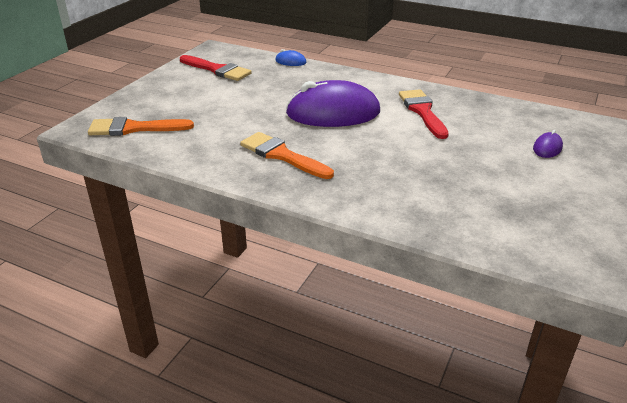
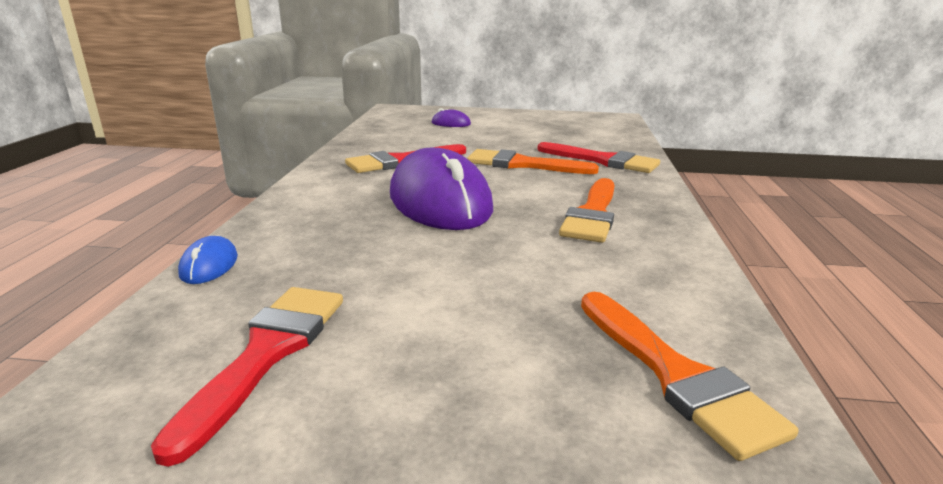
camera: 110 degrees left, 10 degrees down
none -> orange brush [467,149,599,174]
none -> red brush [537,142,660,173]

